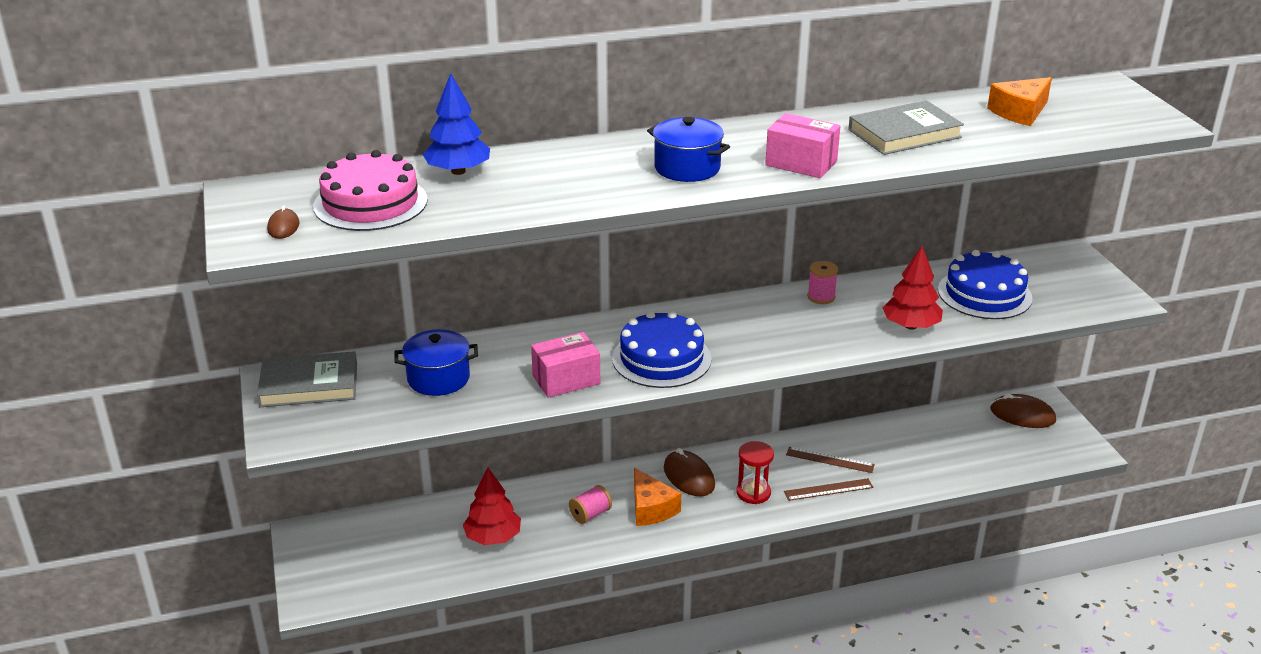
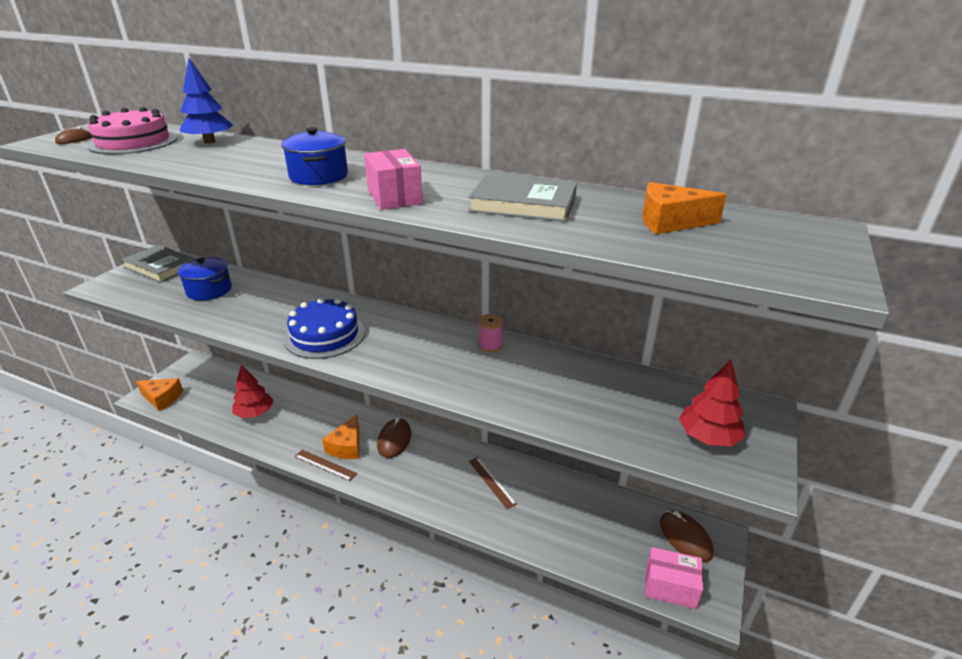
camera: 40 degrees right, 0 degrees up
pink box [531,332,601,398] -> pink box moved to [645,547,703,609]
pink spool [569,485,612,524] -> none
red hourglass [737,441,774,504] -> none
brown ruler [784,478,873,501] -> brown ruler moved to [295,450,357,481]
red tree [882,246,943,330] -> red tree moved to [679,360,745,446]
blue cake [938,250,1033,319] -> none
none -> orange cheese [136,378,183,411]

